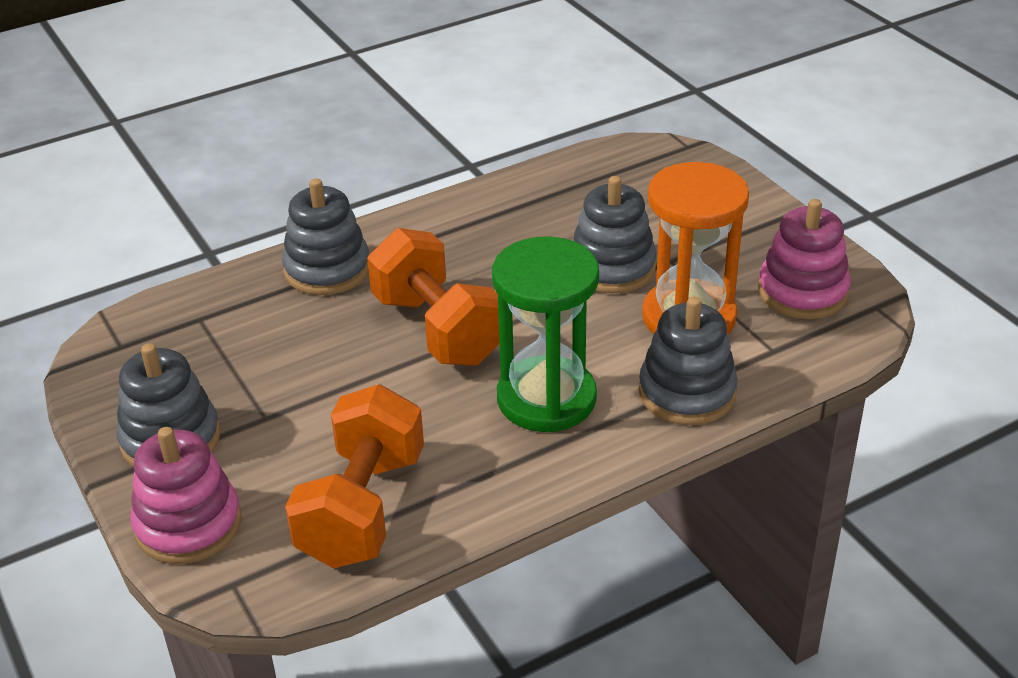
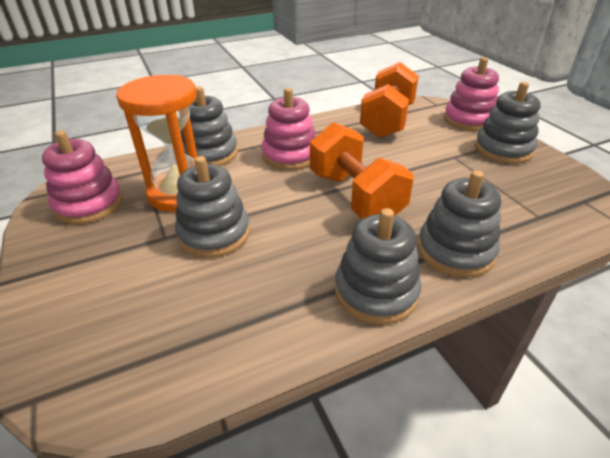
camera: 175 degrees left, 0 degrees up
green hourglass [492,236,599,432] -> pink stacking toy [262,88,316,170]
none -> grey stacking toy [335,208,422,325]

